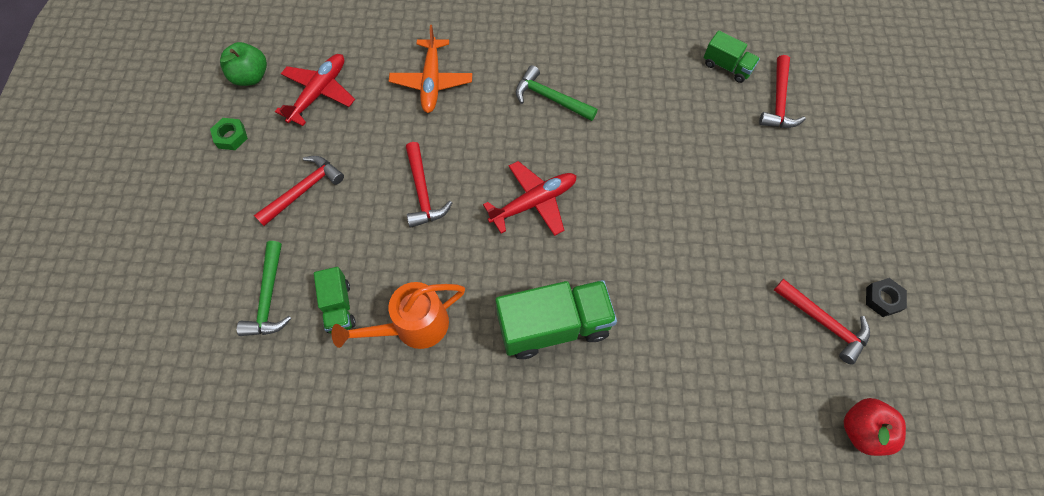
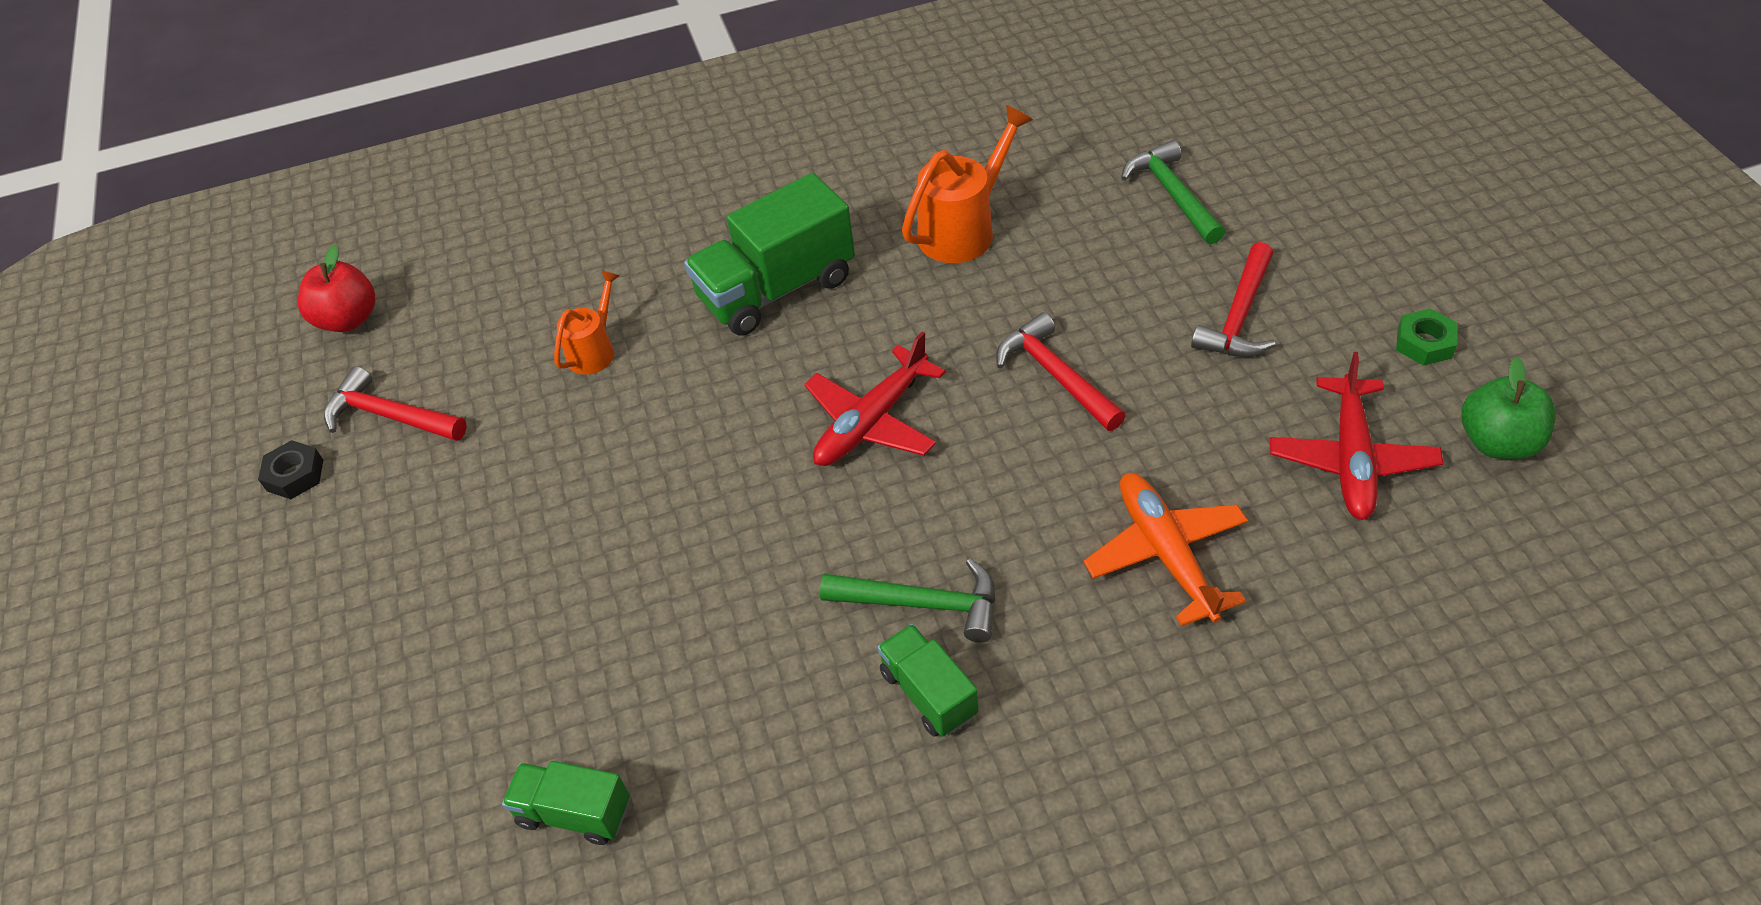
camera: 165 degrees right, 15 degrees down
green truck [314,267,356,333] -> green truck moved to [877,624,978,737]
red hammer [759,55,806,128] -> none
none -> orange watering can [554,270,620,375]

